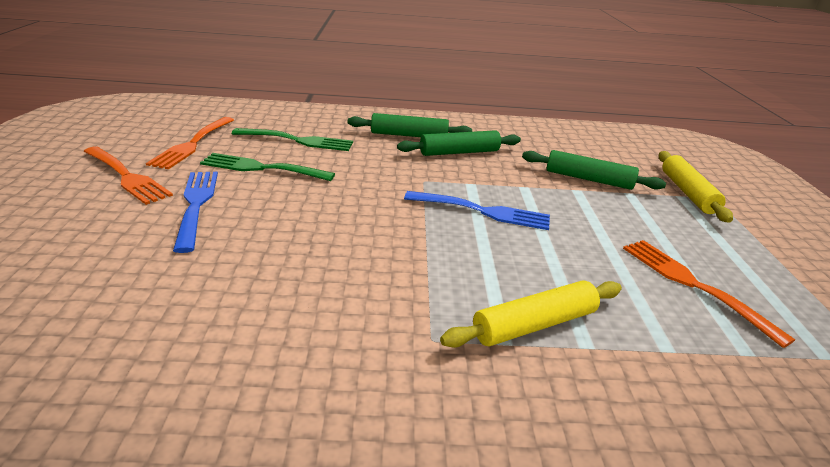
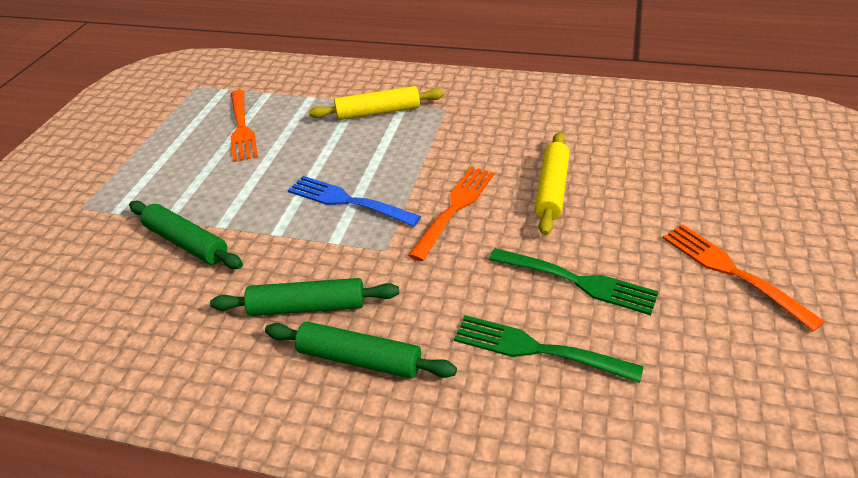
camera: 160 degrees left, 10 degrees up
orange fork [146,117,234,169] -> orange fork moved to [408,167,494,261]
blue fork [173,172,218,253] -> none
yellow rolling pin [659,151,733,223] -> yellow rolling pin moved to [535,132,570,236]

